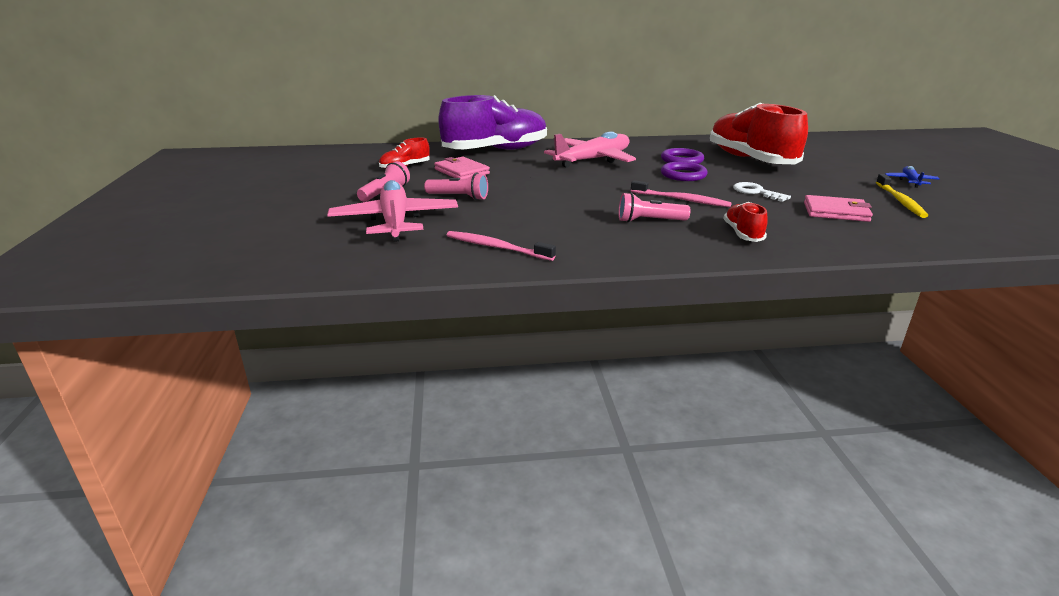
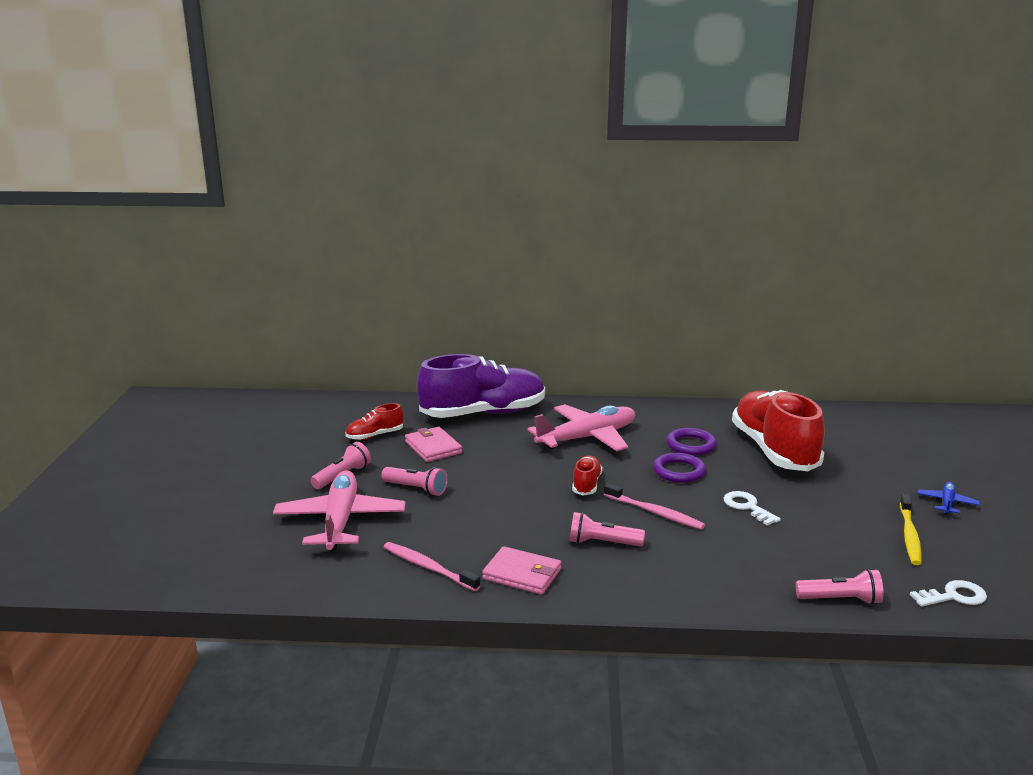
camera: 10 degrees right, 5 degrees down
red shoe [724,202,768,242] -> red shoe moved to [572,455,602,496]
pink wallet [804,195,873,222] -> pink wallet moved to [482,546,561,595]
none -> pink flashlight [796,569,884,605]
none -> white key [910,580,987,607]

